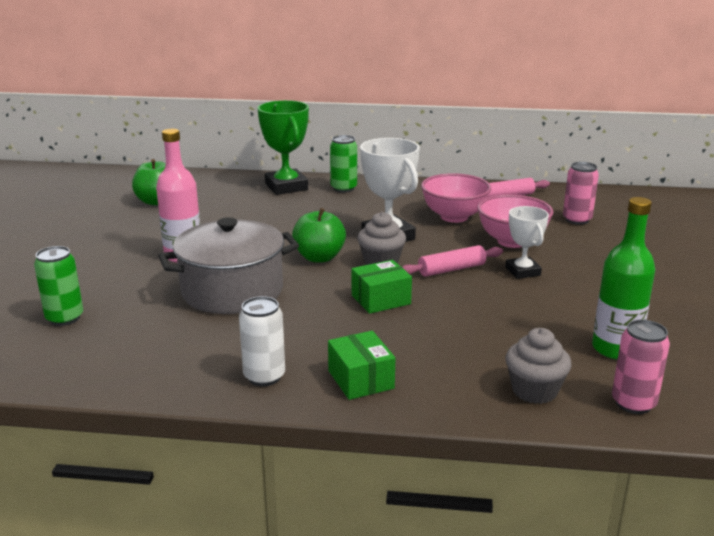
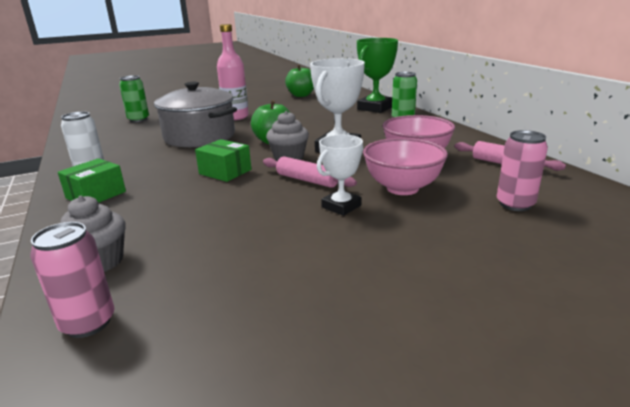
camera: 60 degrees right, 0 degrees up
green bottle [592,197,655,360] -> none

